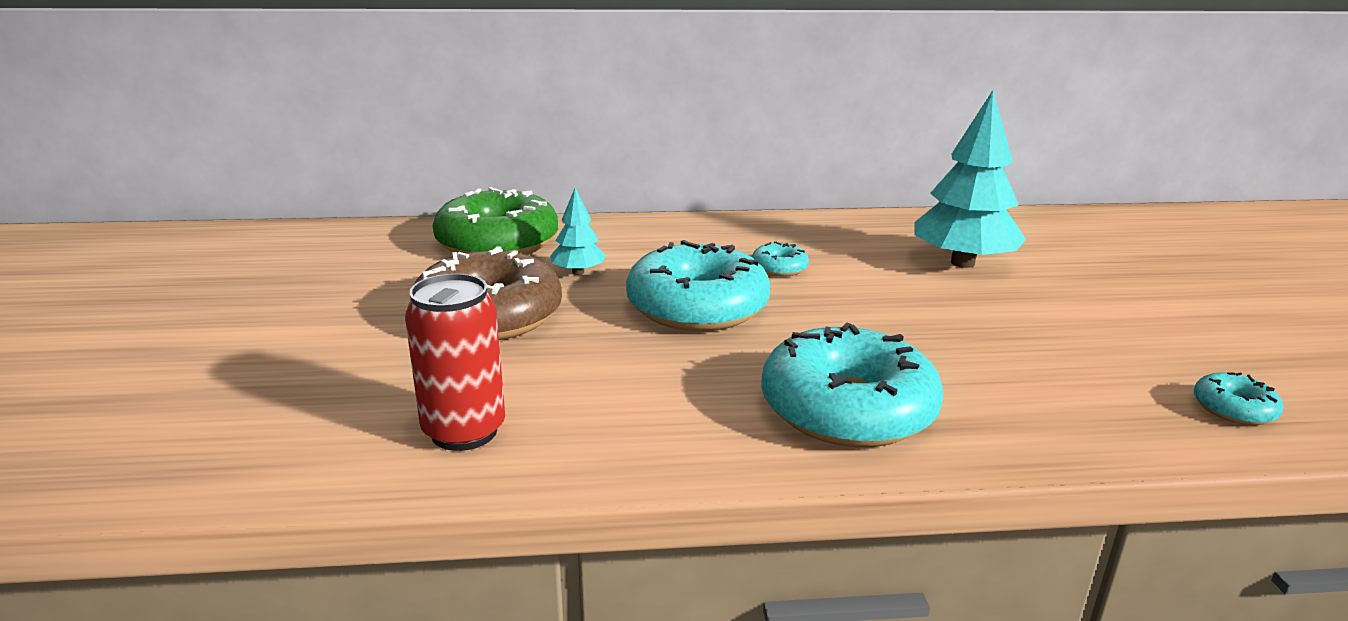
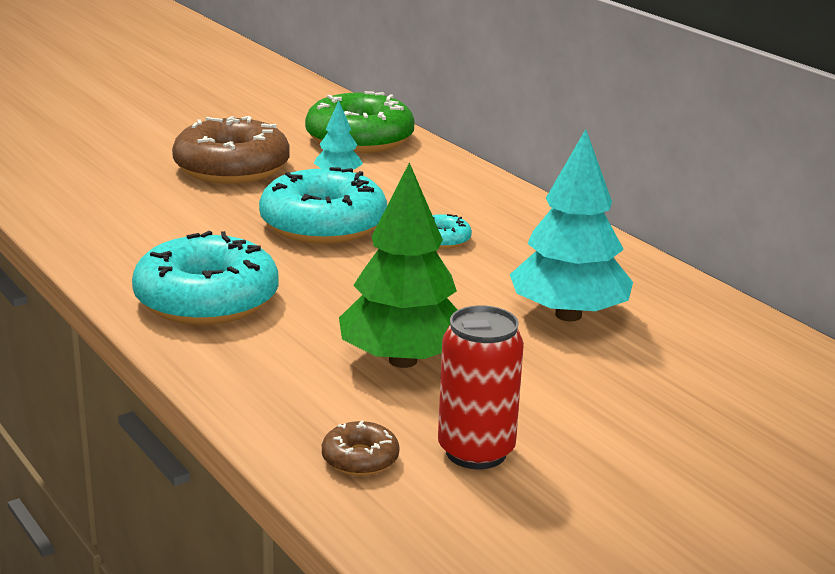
camera: 60 degrees right, 0 degrees up
red can [405,273,505,451] -> red can moved to [438,305,524,469]
turquoise donut [1193,372,1284,425] -> brown donut [322,421,399,476]
none -> green tree [339,162,457,368]

